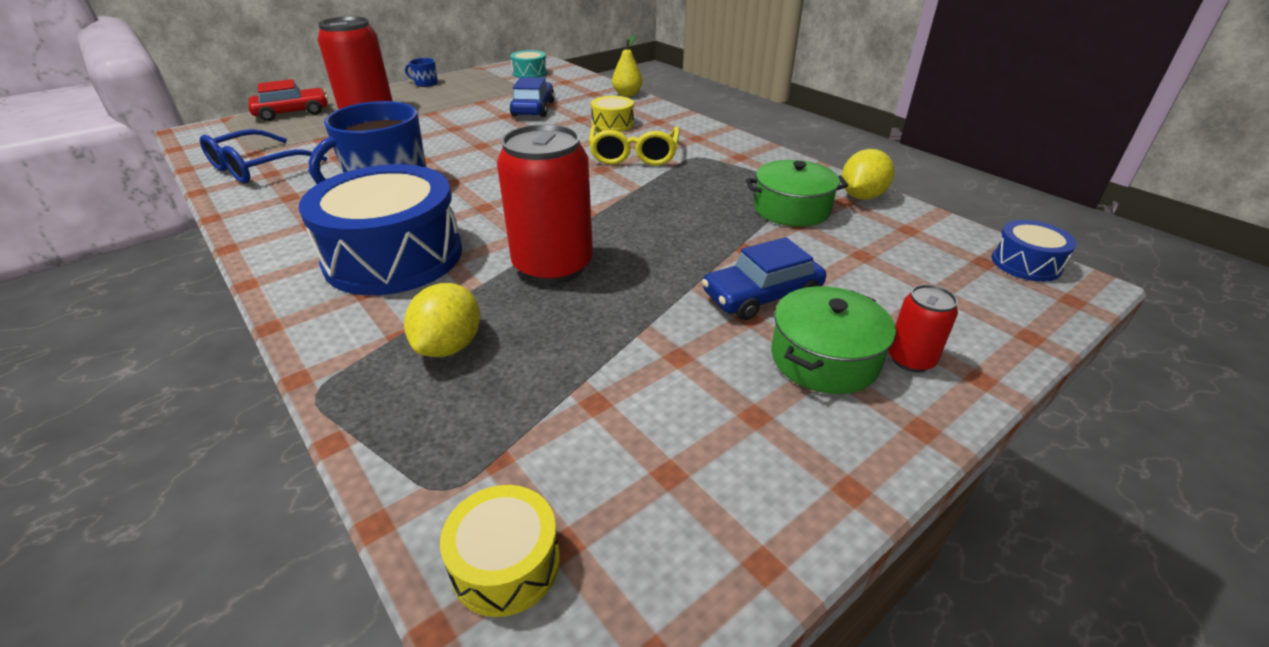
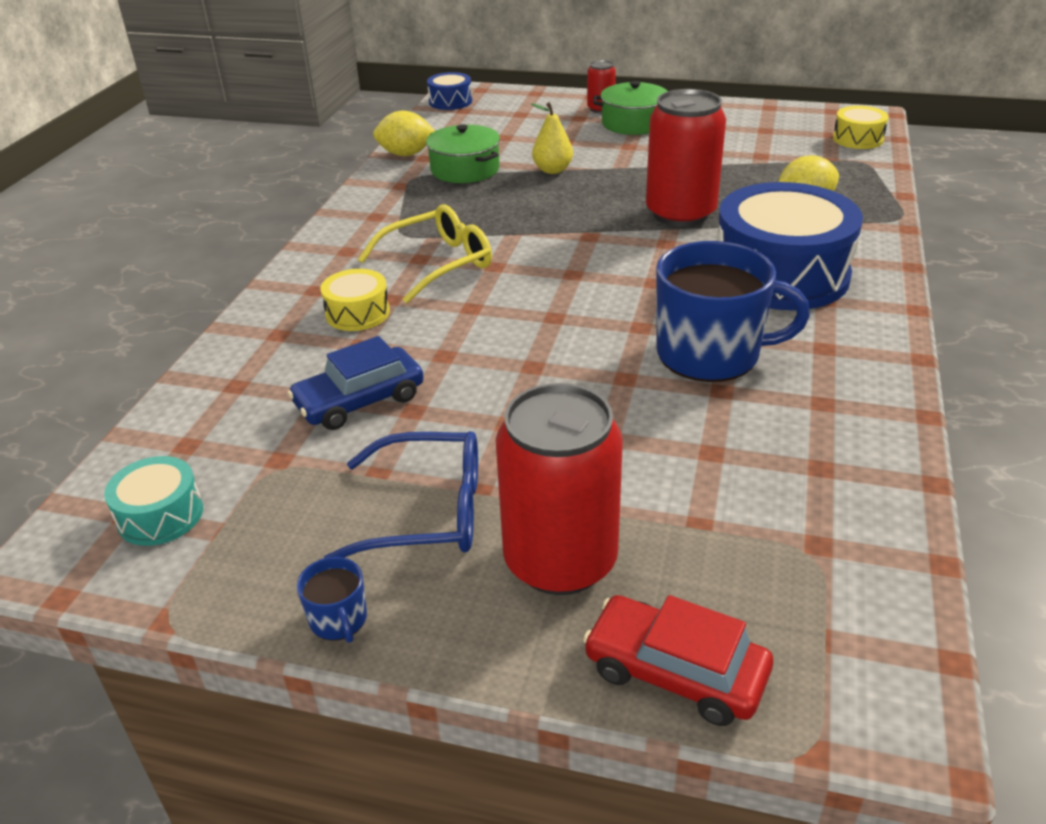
camera: 125 degrees left, 0 degrees up
blue glasses [200,129,327,183] -> blue glasses moved to [324,431,478,558]
yellow pear [612,36,643,97] -> yellow pear moved to [531,102,573,174]
blue car [702,237,826,320] -> none

